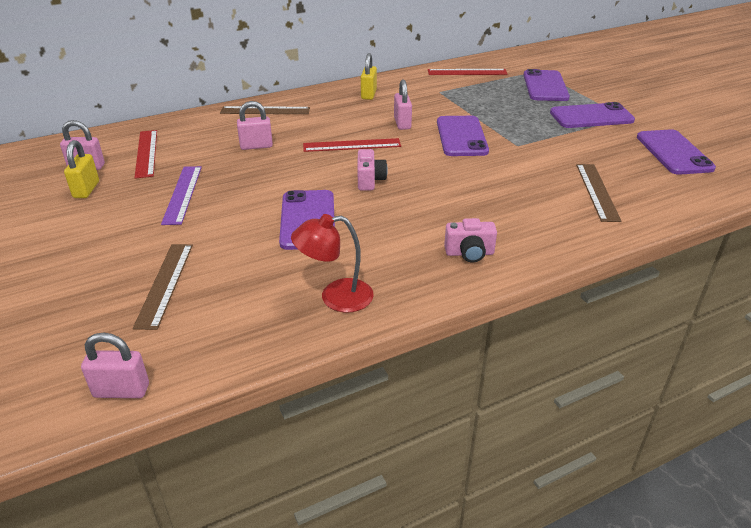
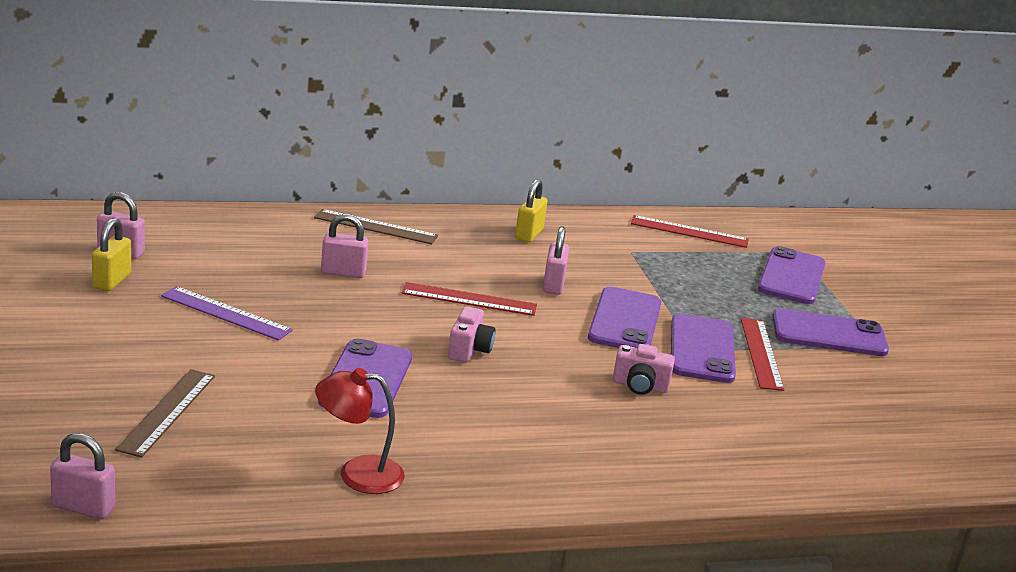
camera: 10 degrees right, 10 degrees down
red ruler [134,130,157,179] -> red ruler moved to [741,318,784,391]
purple ruler [161,166,202,225] -> purple ruler turned 75 degrees counterclockwise [161,286,293,340]
pink camera [444,218,497,263] -> pink camera moved to [613,344,675,395]
brown ruler [576,164,622,222] -> none
purple phone [637,129,716,175] -> purple phone moved to [671,314,736,383]

